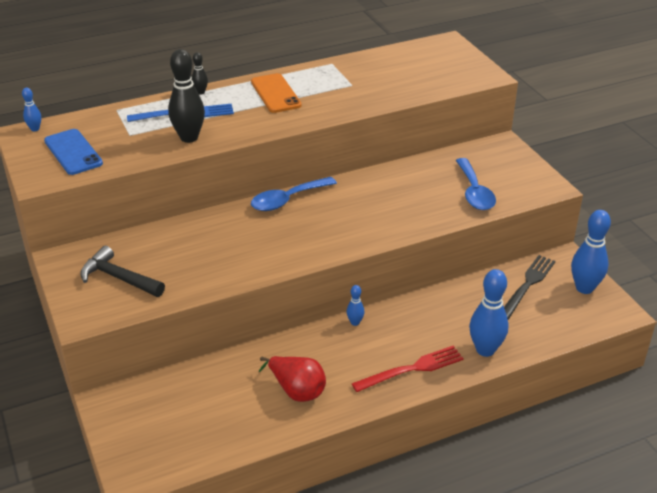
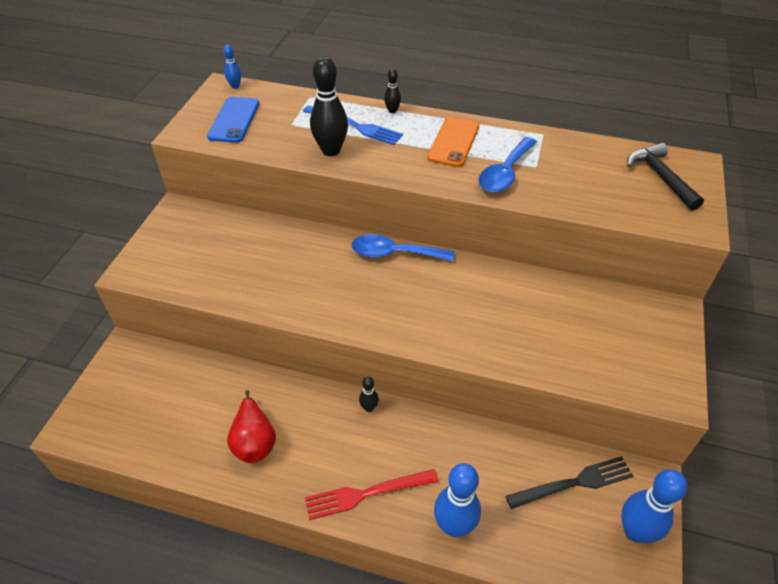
camera: 40 degrees right, 10 degrees up
black hammer [80,246,165,297] -> black hammer moved to [627,143,704,211]
blue bowling pin [347,285,364,326] -> black bowling pin [359,377,379,412]
red fork [352,346,464,392] -> red fork turned 150 degrees clockwise [305,469,438,520]
blue spoon [456,158,496,210] -> blue spoon moved to [478,137,537,193]

